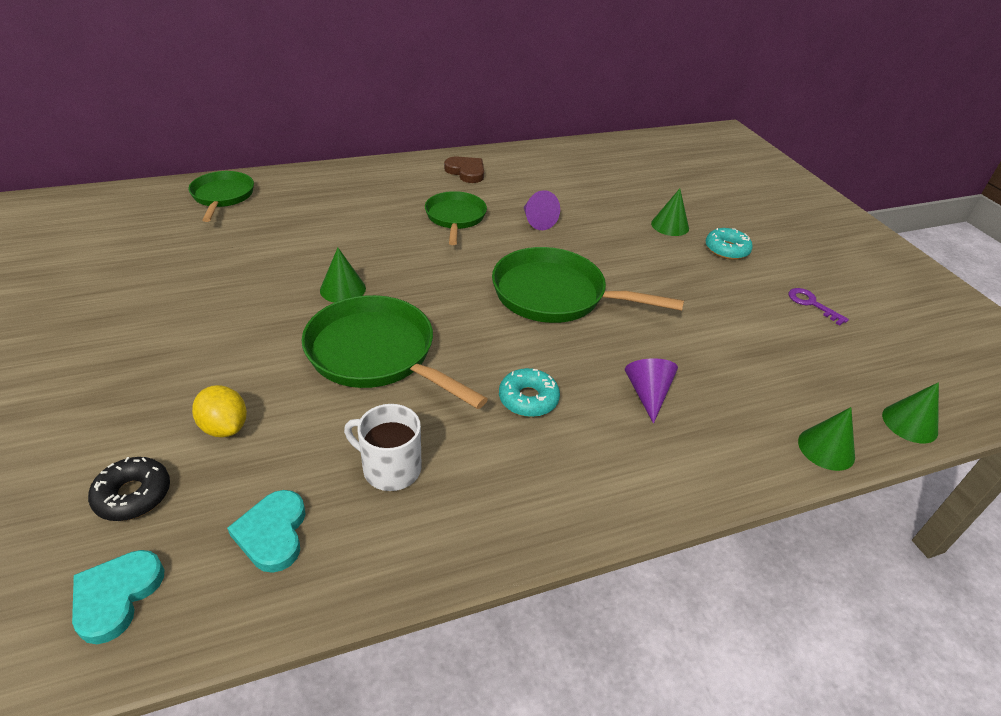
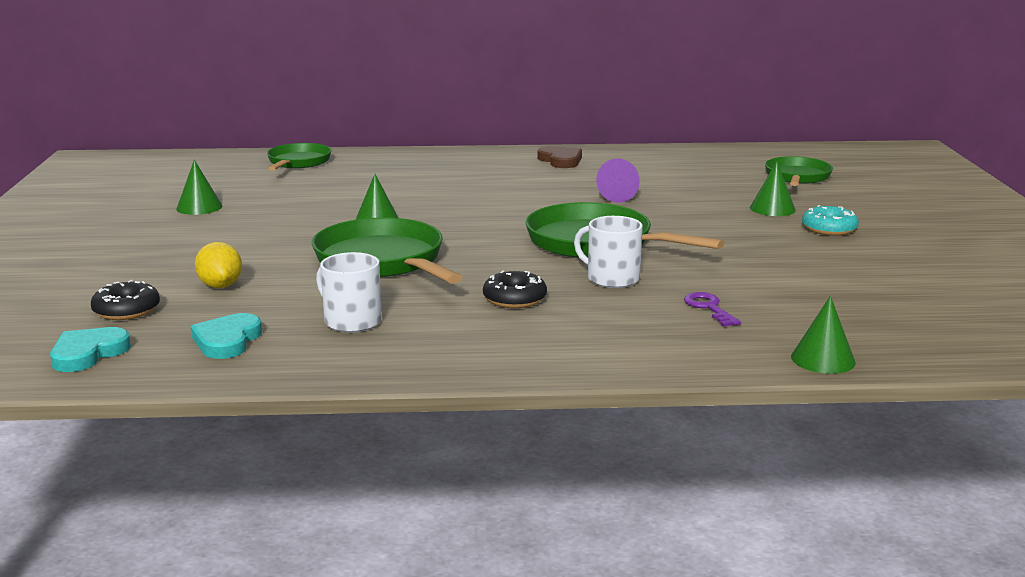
camera: 20 degrees right, 20 degrees down
green pan [425,191,487,245] -> green pan moved to [765,156,833,186]
turquoise donut [499,368,560,417] -> black donut [483,271,547,308]
purple cone [625,358,678,424] -> none
purple key [789,288,849,326] -> purple key moved to [684,292,741,327]
green cone [882,382,939,443] -> green cone moved to [176,160,223,215]
none -> white mug [574,216,643,288]

